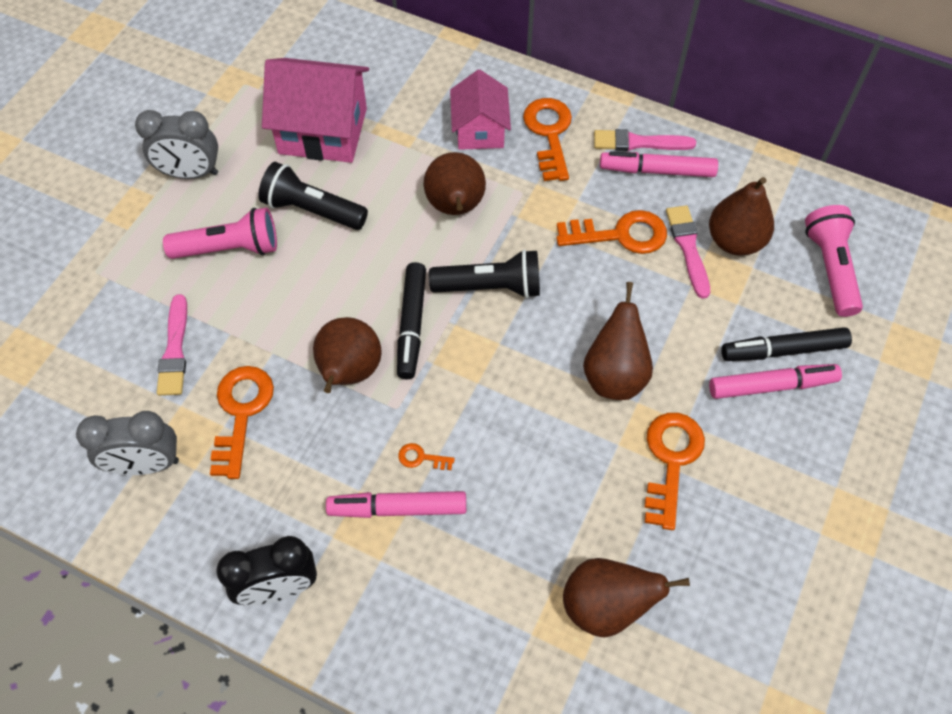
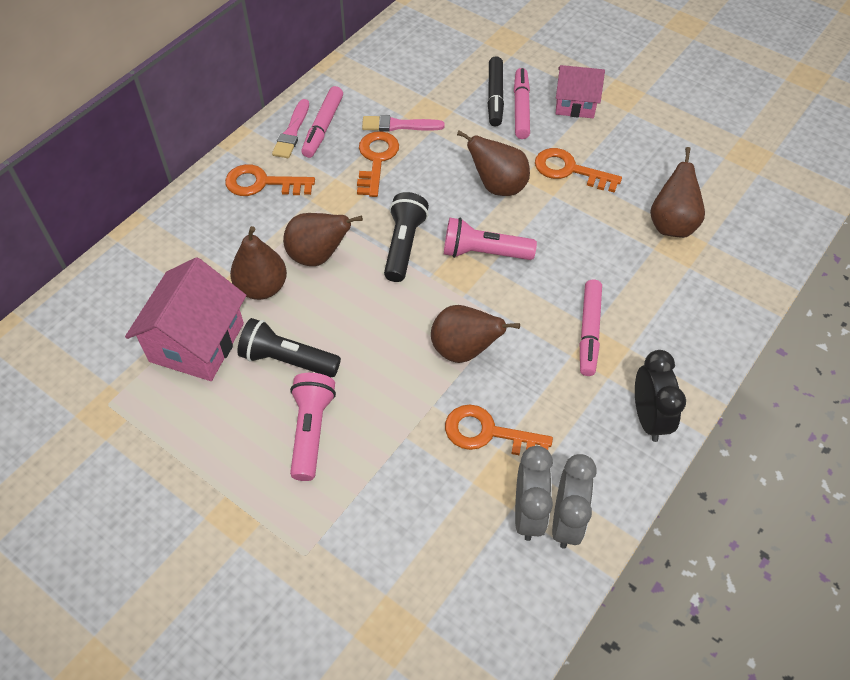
camera: 80 degrees left, 5 degrees down
grey clock [135,110,218,179] -> grey clock moved to [552,454,597,549]
pink brush [157,294,187,396] -> none
black flashlight [258,162,368,230] -> black flashlight turned 75 degrees clockwise [237,318,341,377]
black marker [397,262,426,379] -> none
orange key [398,443,455,470] -> none
pink house [450,70,511,150] -> pink house moved to [555,65,605,118]
brown pear [709,177,774,256] -> brown pear moved to [230,226,287,300]
pink flashlight [805,205,863,317] -> pink flashlight moved to [444,218,537,260]

